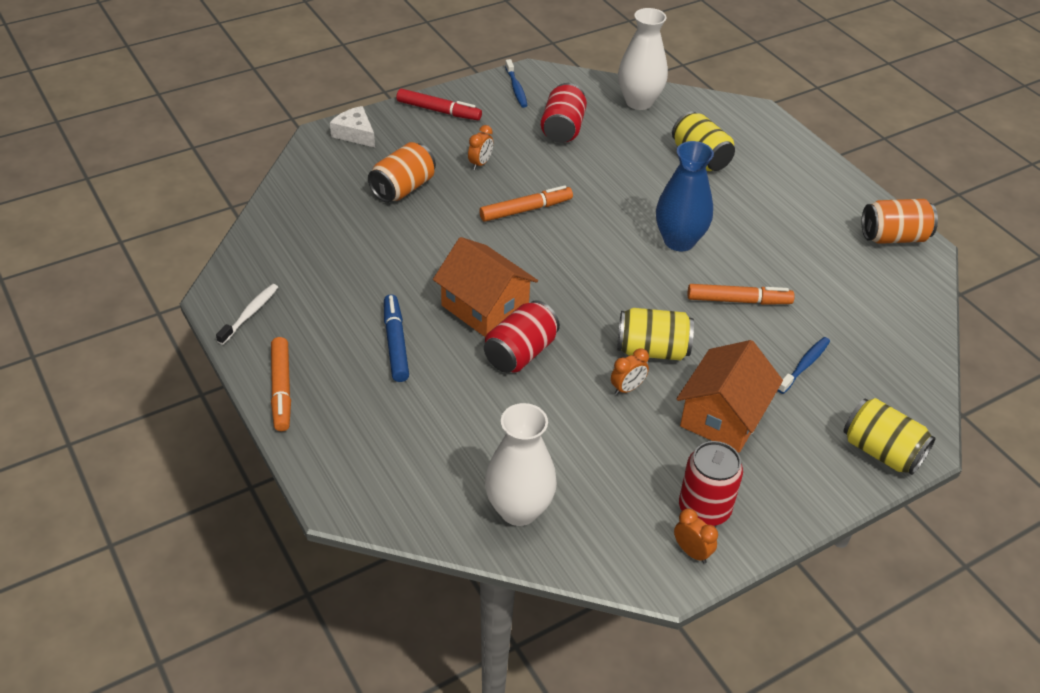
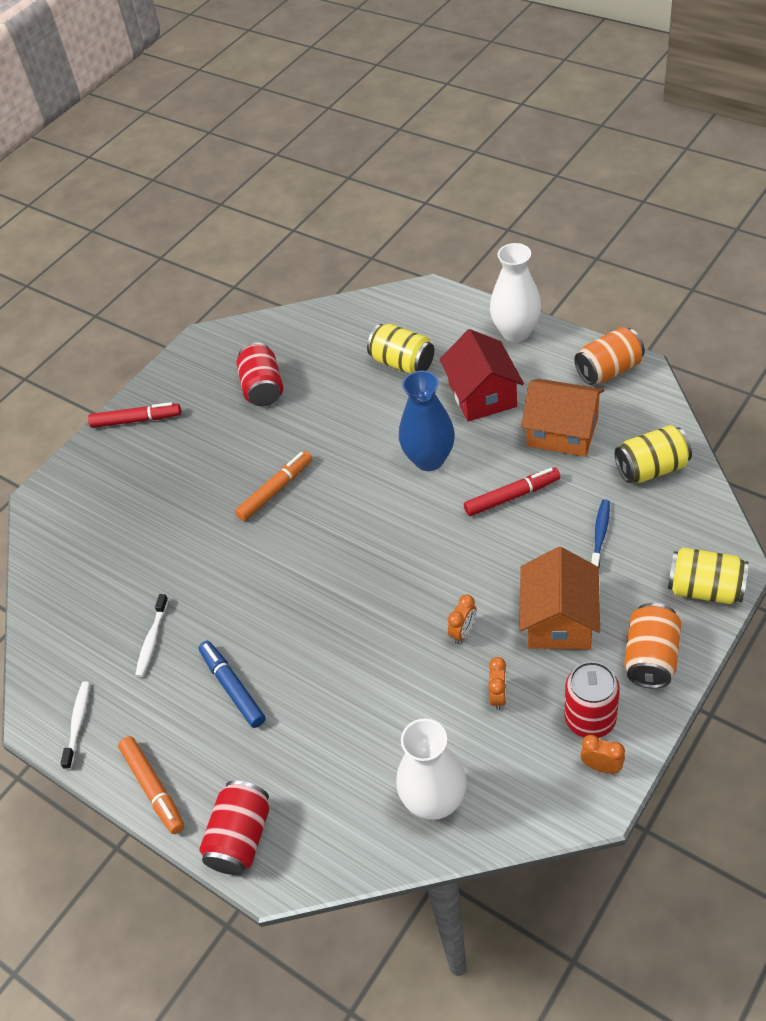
camera: 15 degrees left, 5 degrees up
white cheese [330,106,375,147] -> none
orange can [368,142,436,203] -> orange can moved to [624,603,681,689]
orange house [433,237,538,337] -> orange house moved to [521,379,604,457]
orange clock [468,125,493,170] -> orange clock moved to [488,657,507,710]
red can [484,300,560,373] -> red can moved to [199,780,269,875]
blue toothbrush [505,59,528,108] -> none
white vase [618,8,668,110] -> white vase moved to [490,243,542,342]
yellow can [618,308,694,360] -> yellow can moved to [615,425,692,483]
orange marker [688,284,795,305] -> red marker [464,467,560,516]
none -> white toothbrush [135,594,168,677]
none -> red house [439,329,524,422]

